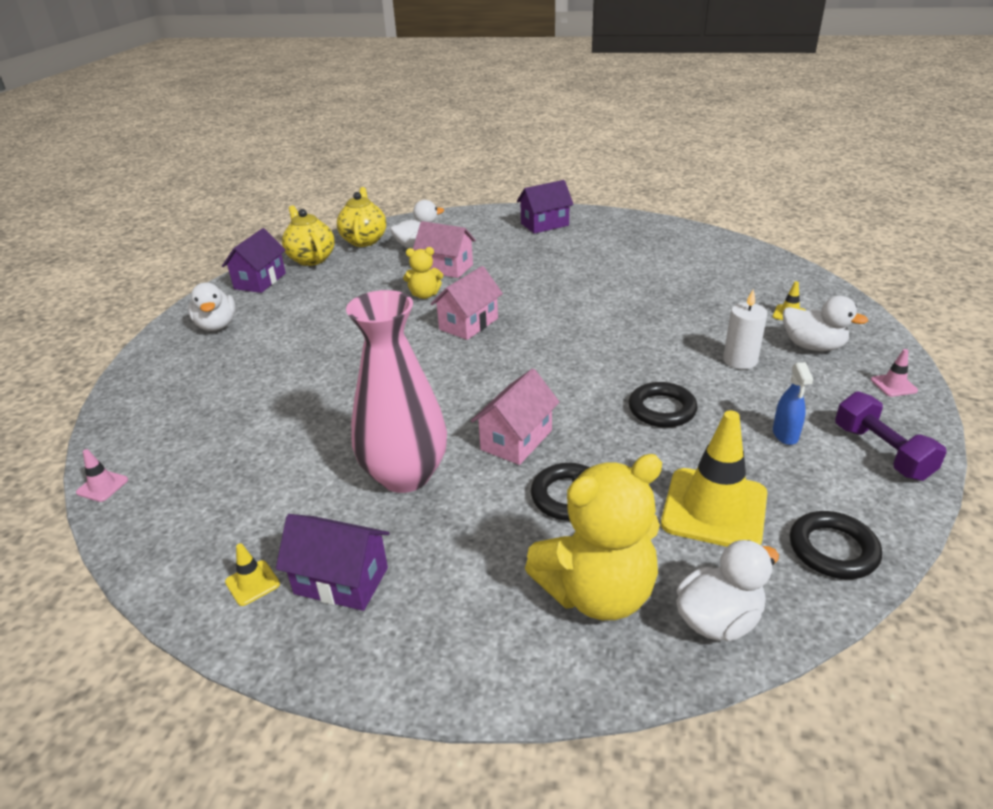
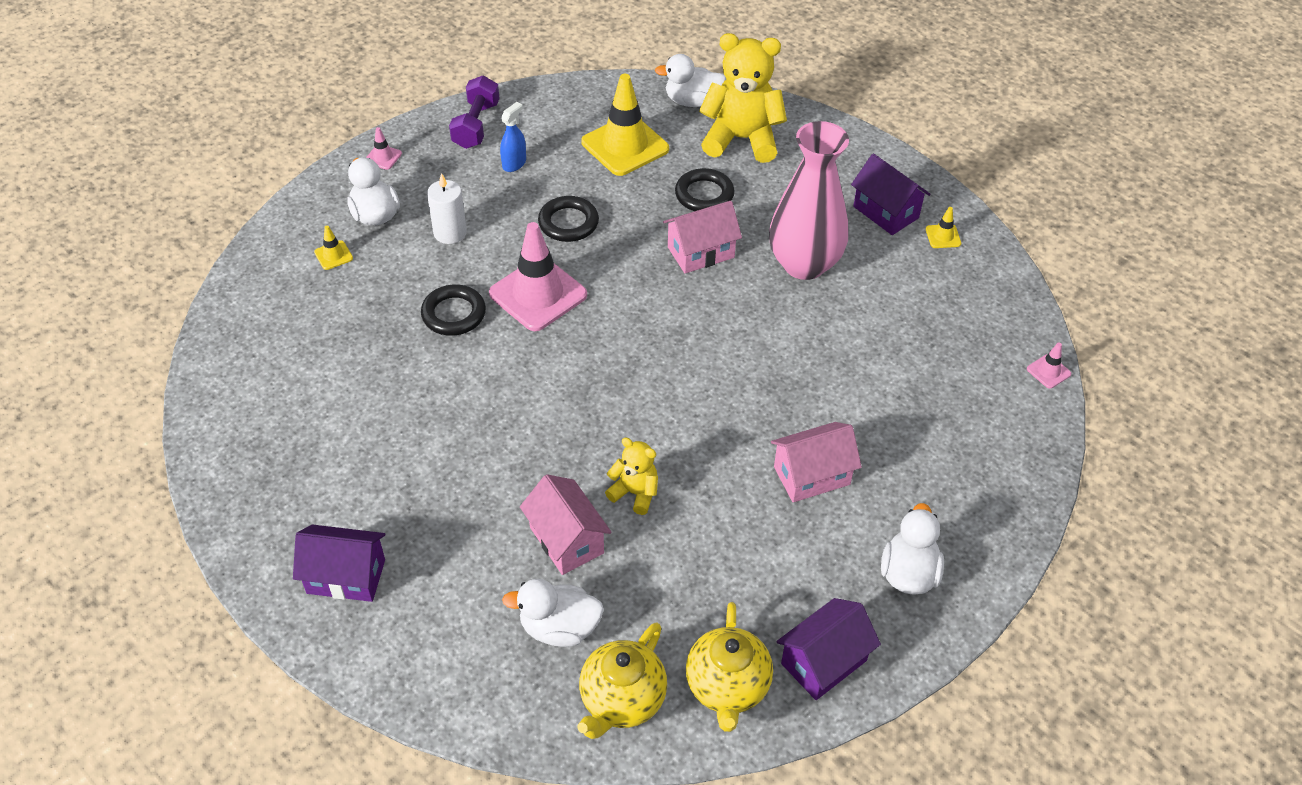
camera: 150 degrees left, 15 degrees up
pink house [431,266,503,340] -> pink house moved to [771,422,862,502]
black ring [790,511,882,579] -> black ring moved to [421,284,486,336]
none -> pink traffic cone [489,222,587,331]

